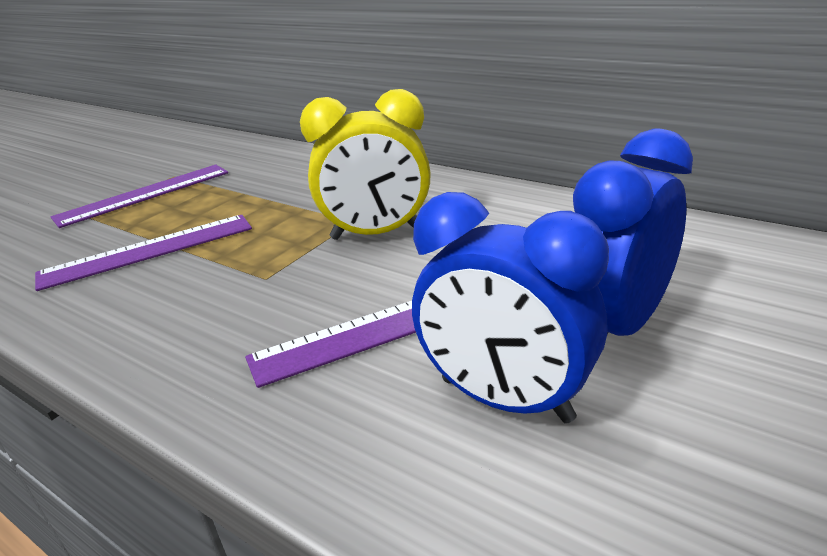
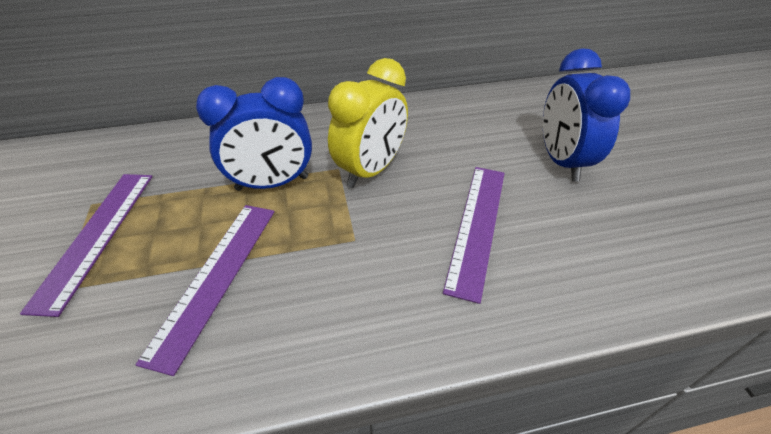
camera: 50 degrees left, 15 degrees up
blue clock [412,192,609,424] -> blue clock moved to [196,77,312,191]

